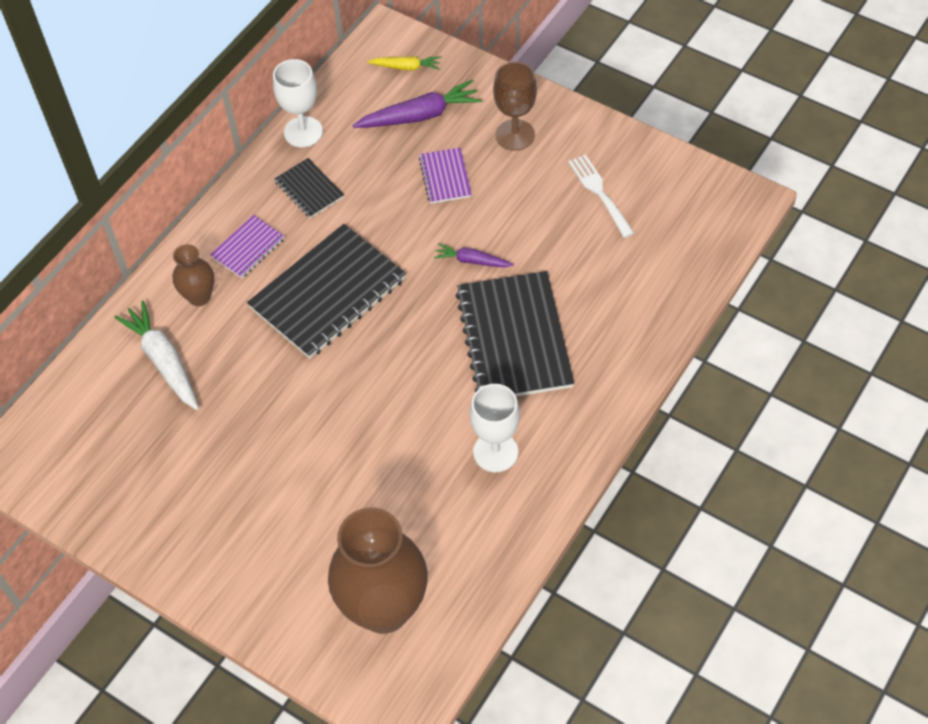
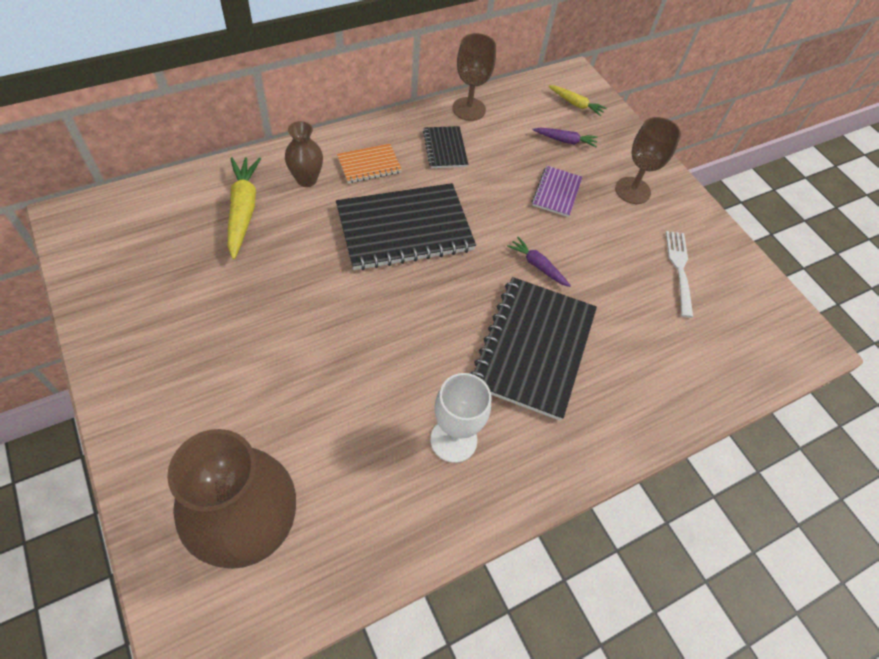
camera: 20 degrees right, 0 degrees up
white carrot [114,300,199,410] -> yellow carrot [228,157,261,260]
purple notebook [210,215,285,278] -> orange notebook [337,144,402,183]
white goblet [273,59,323,147] -> brown goblet [452,33,496,121]
purple carrot [353,80,482,128] -> purple carrot [532,128,598,148], size x0.57

